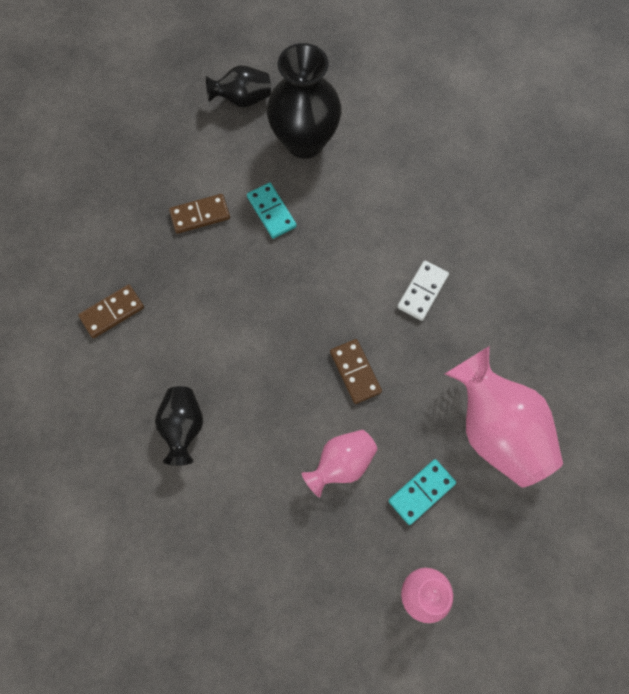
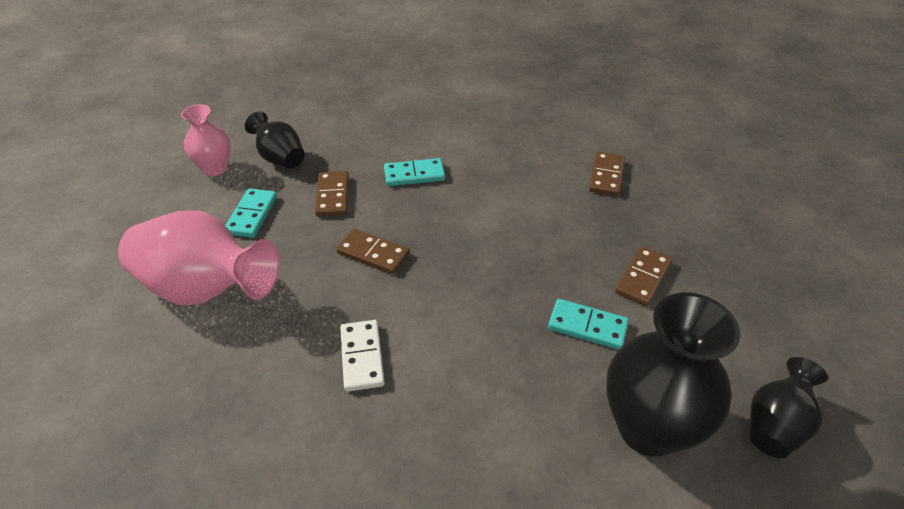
camera: 140 degrees right, 25 degrees down
black vase [155,386,203,466] -> black vase moved to [245,111,305,169]
pink vase [302,430,377,497] -> brown domino [315,171,349,217]
none -> turquoise domino [384,158,445,186]

